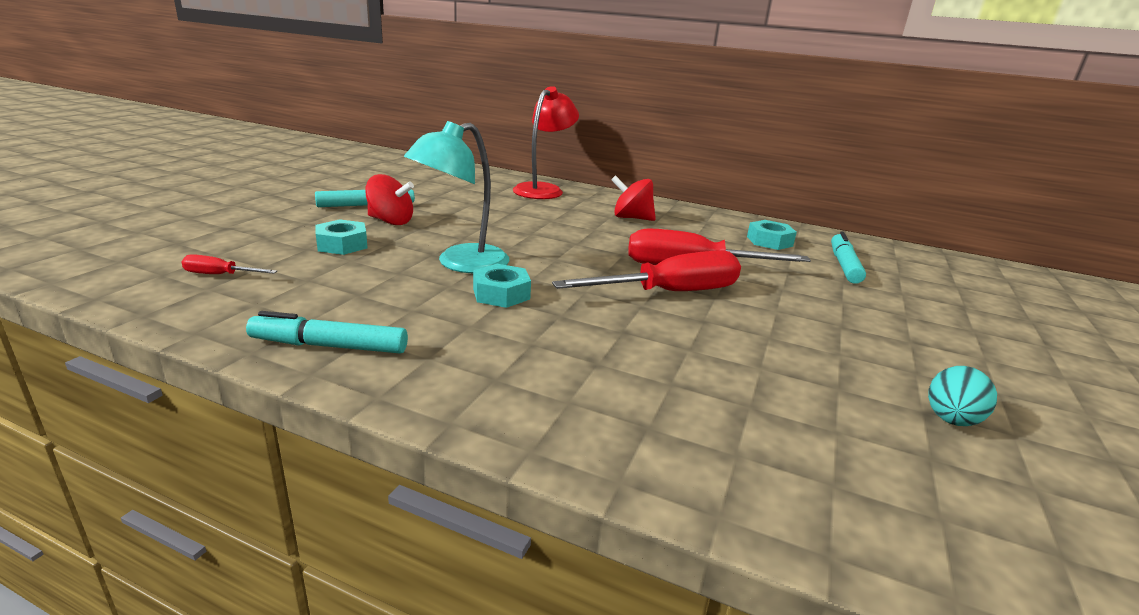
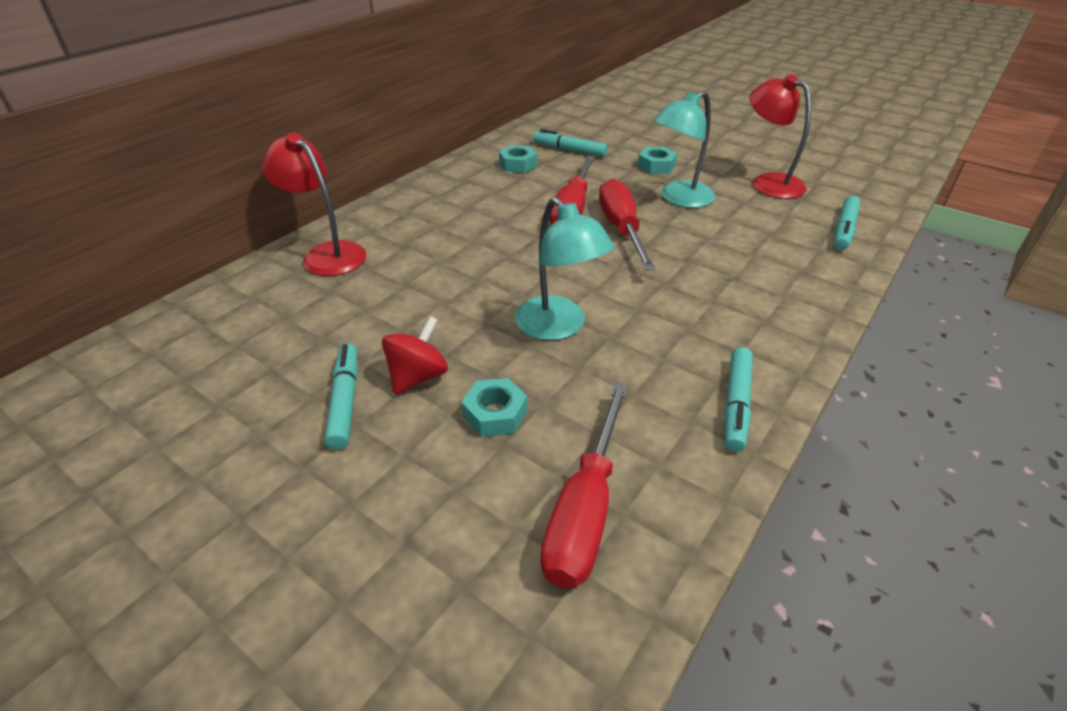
camera: 75 degrees left, 15 degrees up
red screwdriver [182,254,277,274] -> red screwdriver [540,382,629,588], size x2.24
turquoise nut [473,264,531,308] -> turquoise nut moved to [637,147,677,174]
red spinning top [611,175,656,221] -> none
turquoise egg [928,366,997,426] -> red lamp [750,74,811,199]
none -> turquoise lamp [653,91,715,208]
none -> turquoise marker [834,196,861,250]

